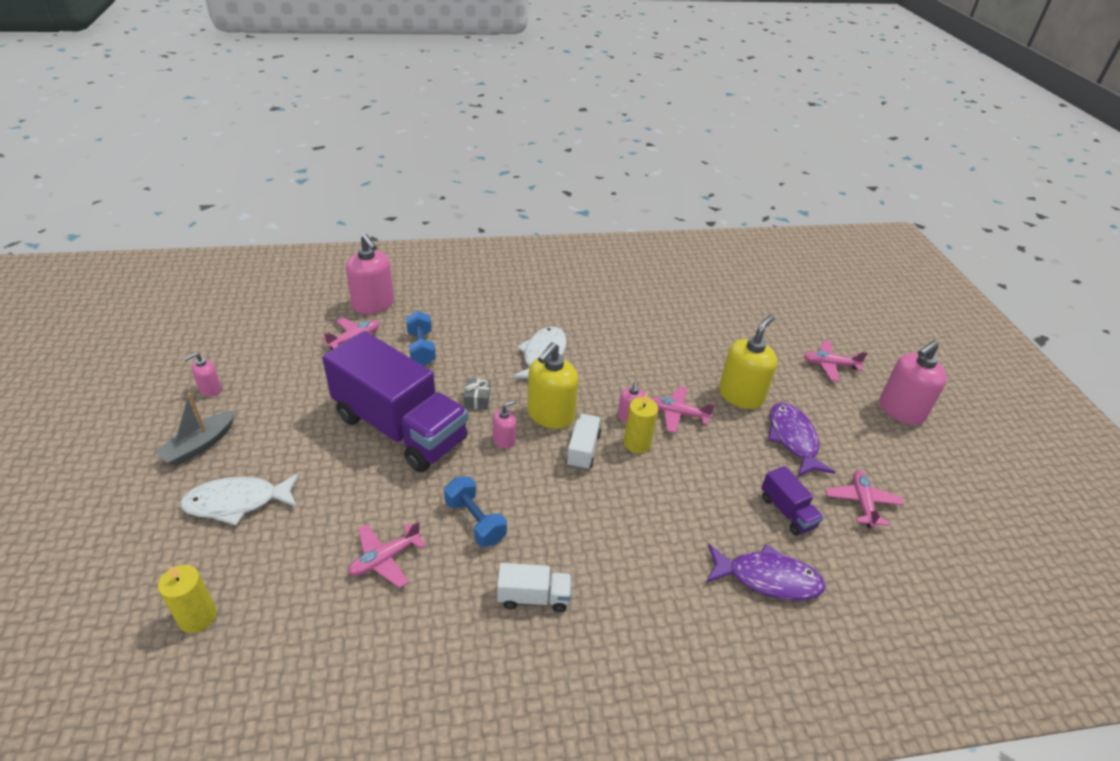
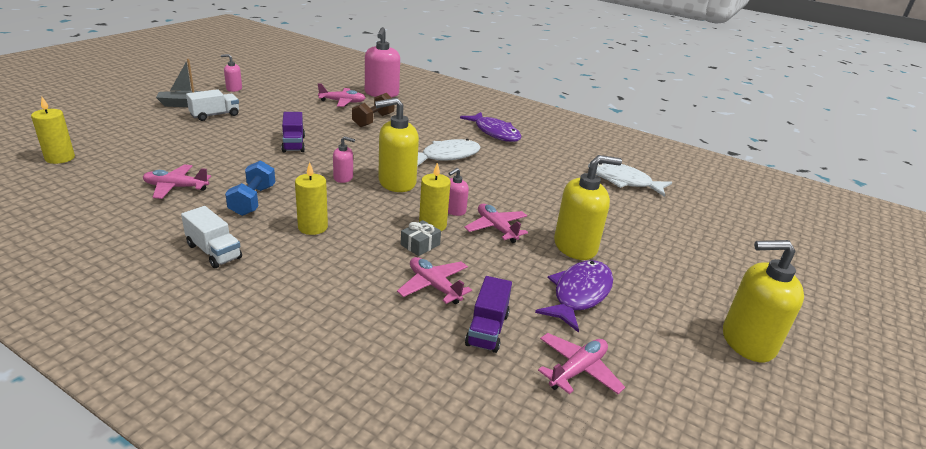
camera: 40 degrees right, 10 degrees down
white fish [180,473,300,525] -> white fish moved to [588,163,672,197]
purple truck [322,331,468,472] -> purple truck [281,112,305,153], size x0.41
blue dumbbell [406,311,436,366] -> brown dumbbell [352,93,394,127]
grey gift [464,378,491,409] -> grey gift moved to [401,220,441,256]
white truck [566,414,601,470] -> white truck moved to [186,89,239,121]
purple fish [706,544,826,600] -> purple fish moved to [460,112,521,142]
pink plane [804,340,868,382] -> pink plane moved to [397,257,472,304]
pink soap dispenser [880,340,947,425] -> yellow soap dispenser [723,240,804,362]
none -> yellow candle [295,162,328,235]

